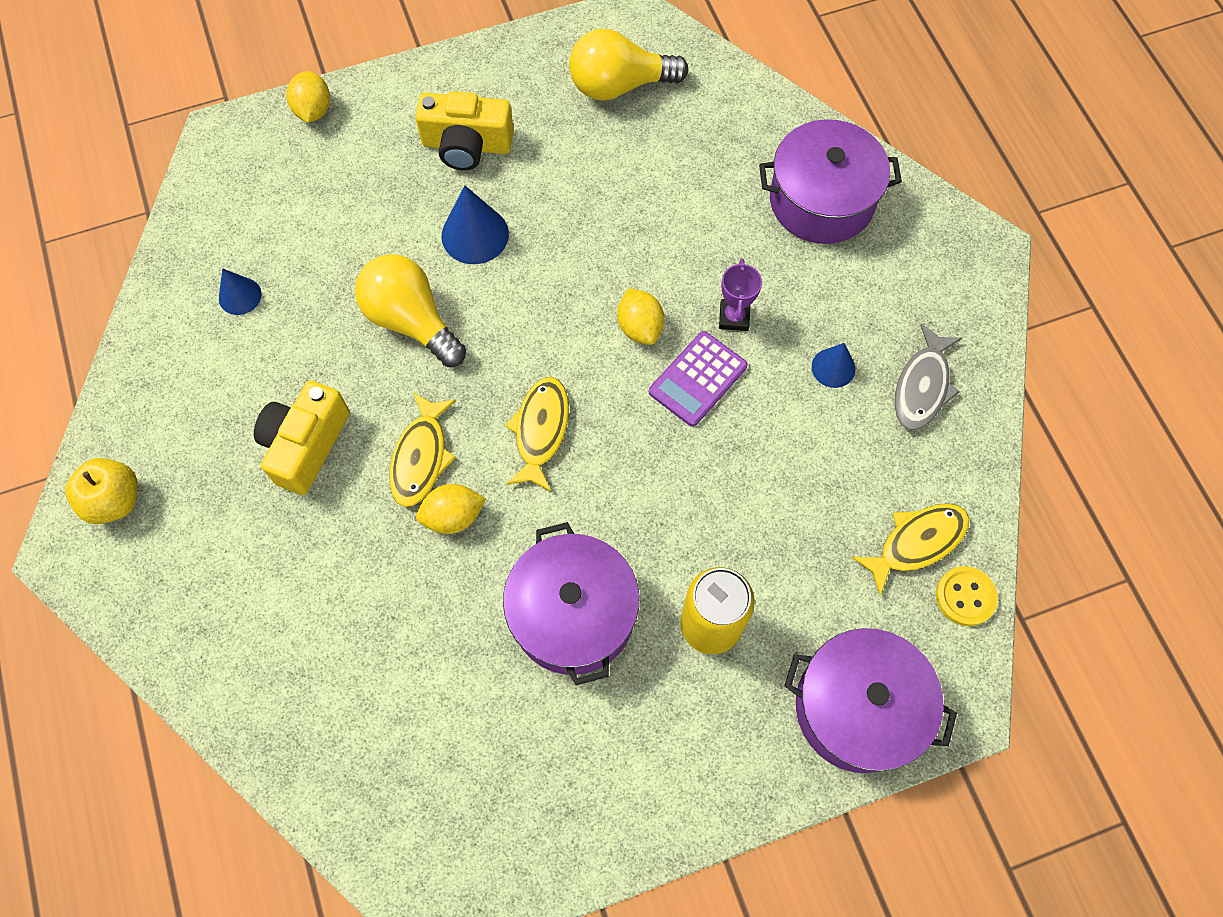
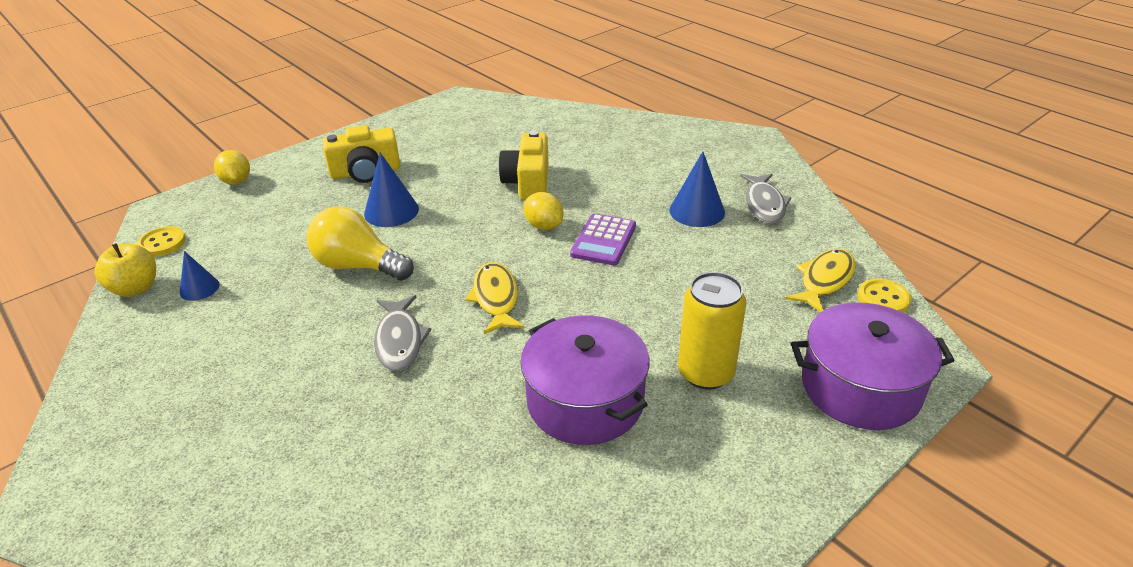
camera: 20 degrees left, 30 degrees down
yellow apple [65,458,138,524] -> yellow apple moved to [95,243,156,297]
yellow camera [254,381,350,495] -> yellow camera moved to [498,131,549,200]
yellow fish [389,393,456,507] -> grey fish [374,295,432,371]
yellow lemon [416,484,486,534] -> none
yellow light bulb [569,29,688,101] -> none
purple trophy [719,259,762,331] -> none
purple pot [759,119,902,244] -> none
blue cone [812,343,855,388] -> blue cone [669,151,725,227], size x1.62
none -> yellow button [137,226,186,257]

